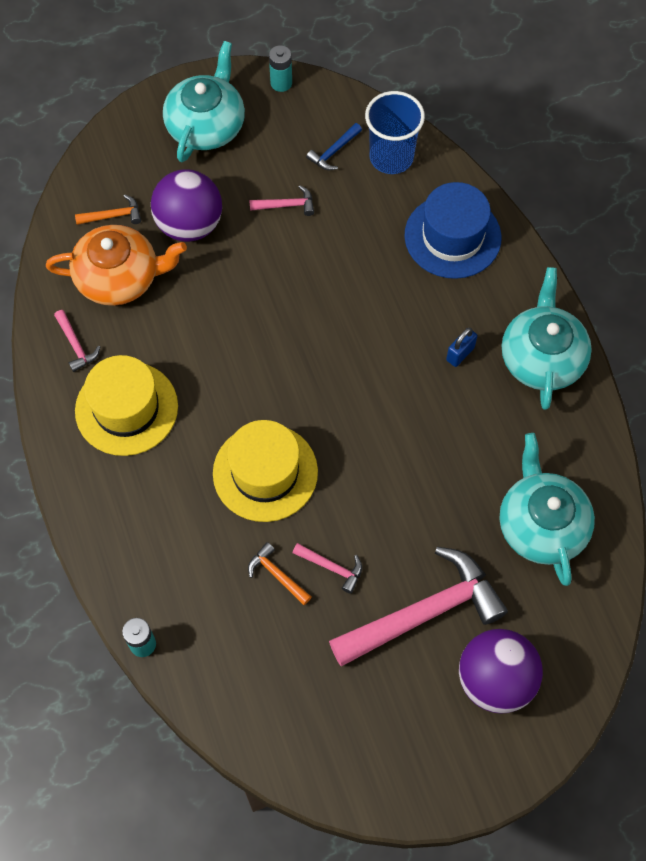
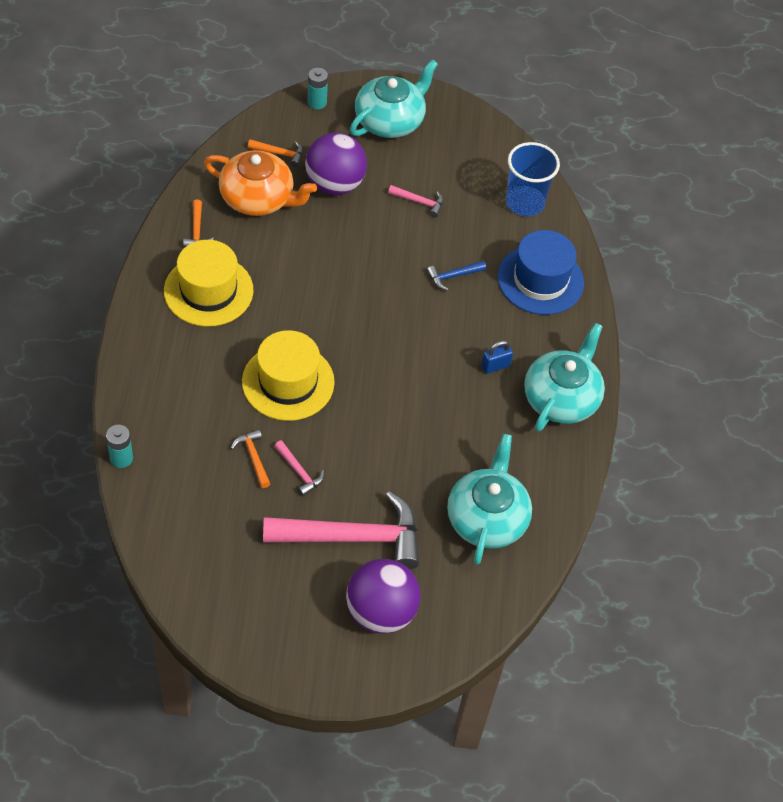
camera: 20 degrees right, 10 degrees down
pink hammer [54,310,100,372] -> orange hammer [183,199,214,248]
turquoise battery [269,45,292,92] -> turquoise battery moved to [308,68,328,109]
blue hammer [306,123,362,170] -> blue hammer moved to [427,261,486,291]

